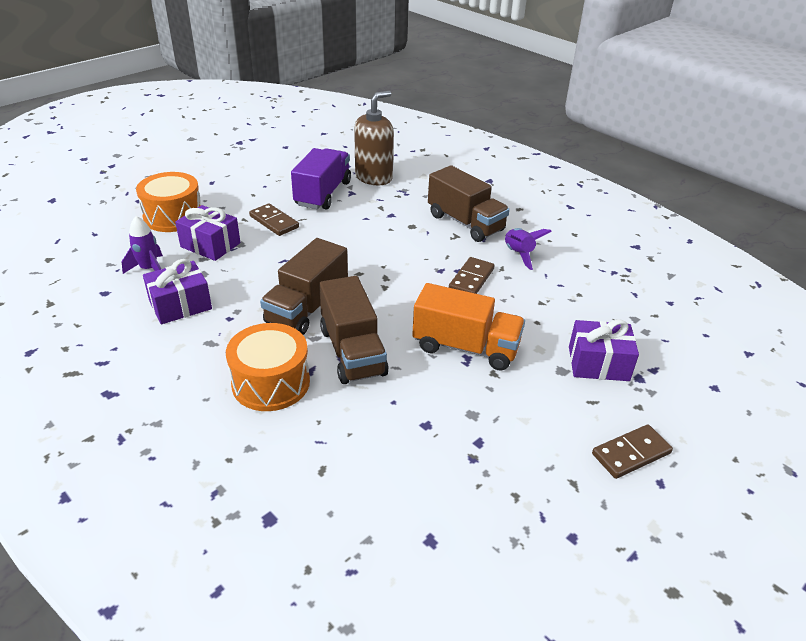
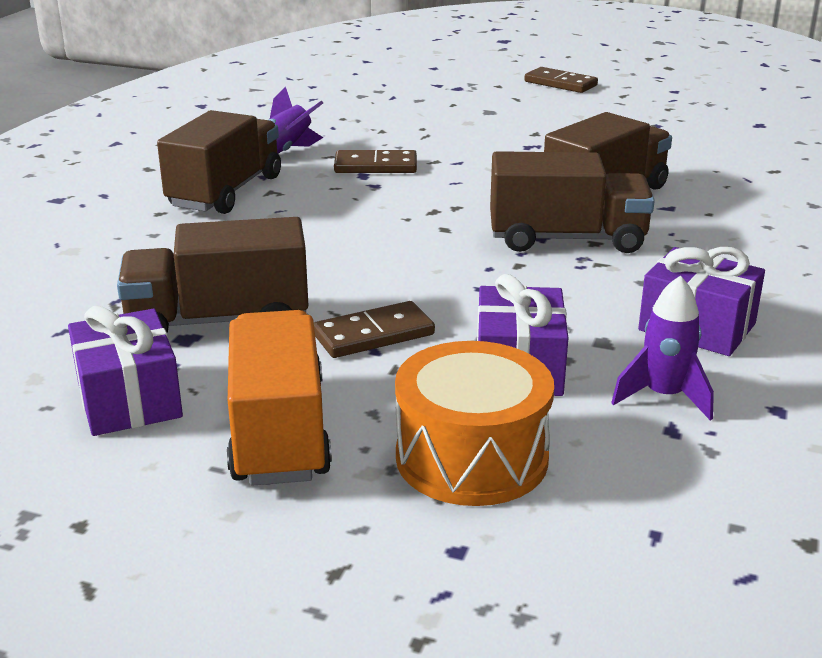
camera: 115 degrees left, 10 degrees down
orange drum [226,323,310,411] -> none
brown domino [249,203,299,236] -> brown domino turned 45 degrees clockwise [314,301,435,358]
purple truck [291,148,351,210] -> brown truck [117,217,309,333]
brown soap dispenser [354,91,394,185] -> none
orange truck [412,283,525,371] -> orange truck moved to [227,310,332,486]
purple gift [569,319,639,381] -> purple gift moved to [68,305,183,436]

